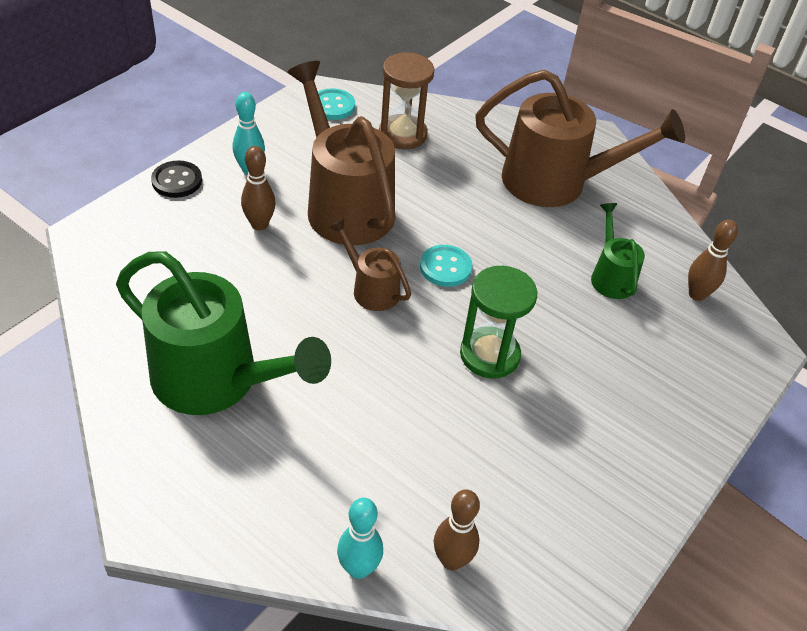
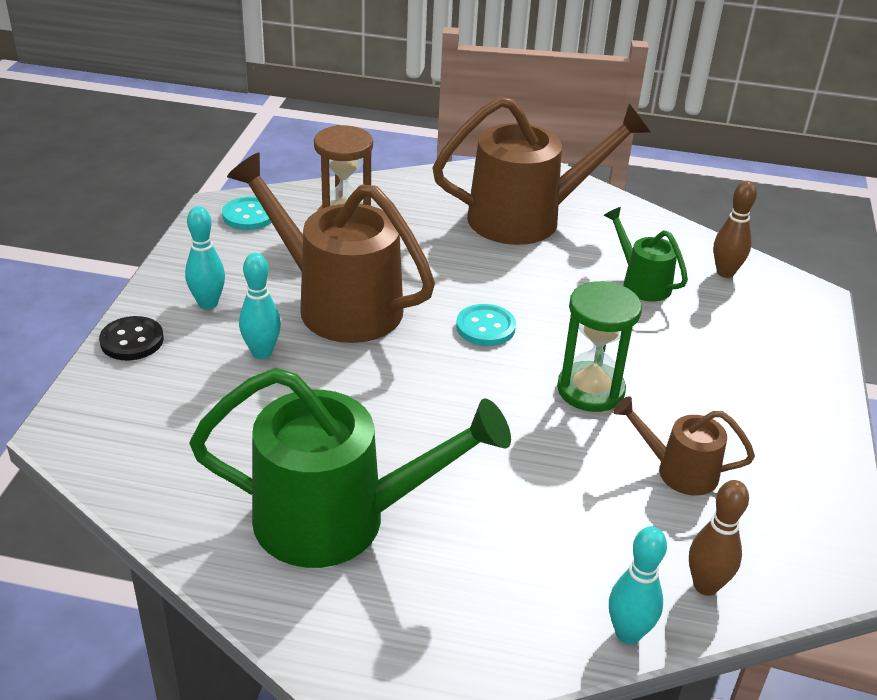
camera: 25 degrees left, 10 degrees down
brown bowling pin [241,146,276,230] -> turquoise bowling pin [239,253,281,359]
brown watering can [329,218,411,311] -> brown watering can moved to [613,396,755,496]

